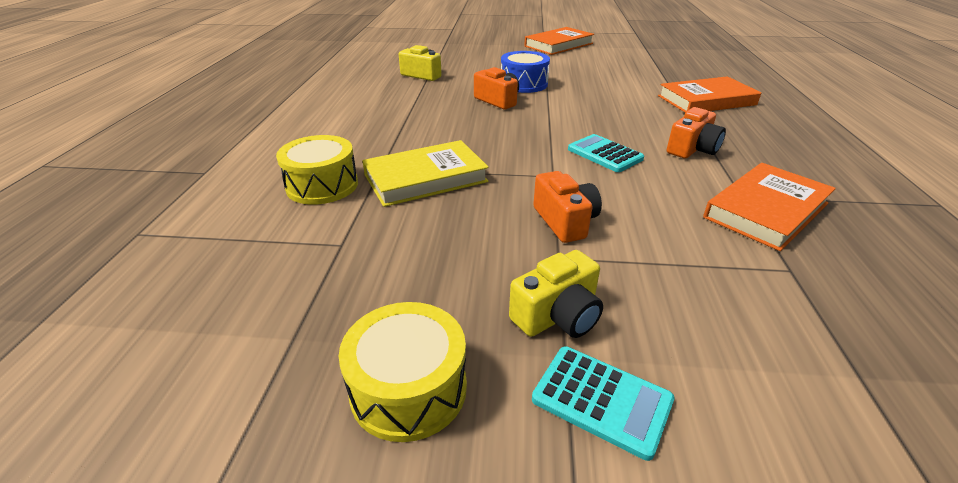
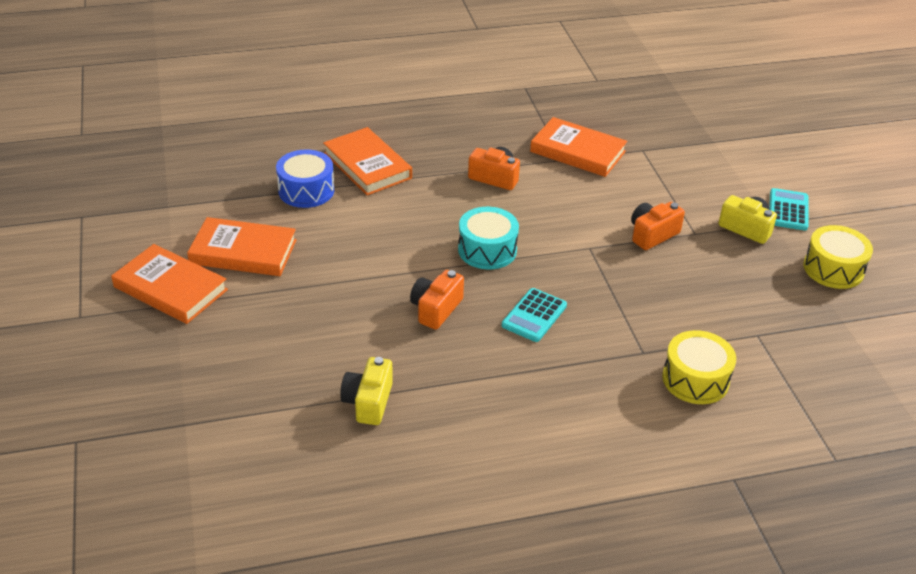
camera: 110 degrees left, 5 degrees up
yellow book [362,140,489,207] -> none
blue drum [501,51,550,93] -> blue drum moved to [276,149,334,208]
turquoise calculator [568,134,644,172] -> turquoise calculator moved to [502,288,567,342]
none -> orange book [187,217,297,276]
none -> turquoise drum [458,207,519,269]

